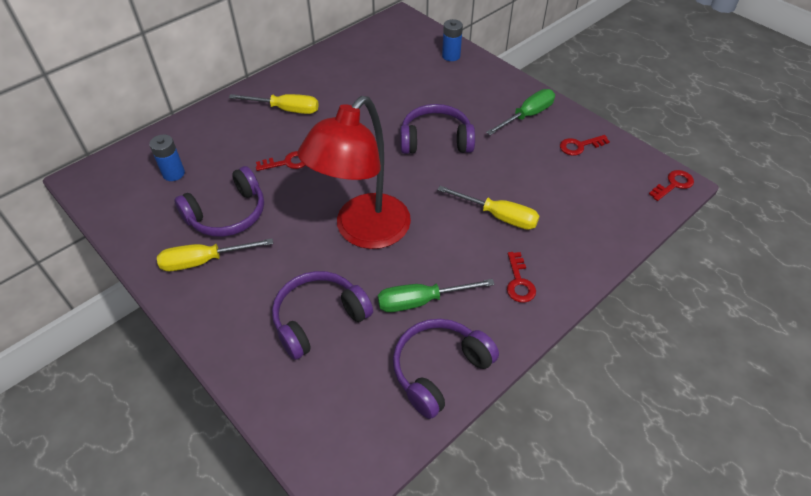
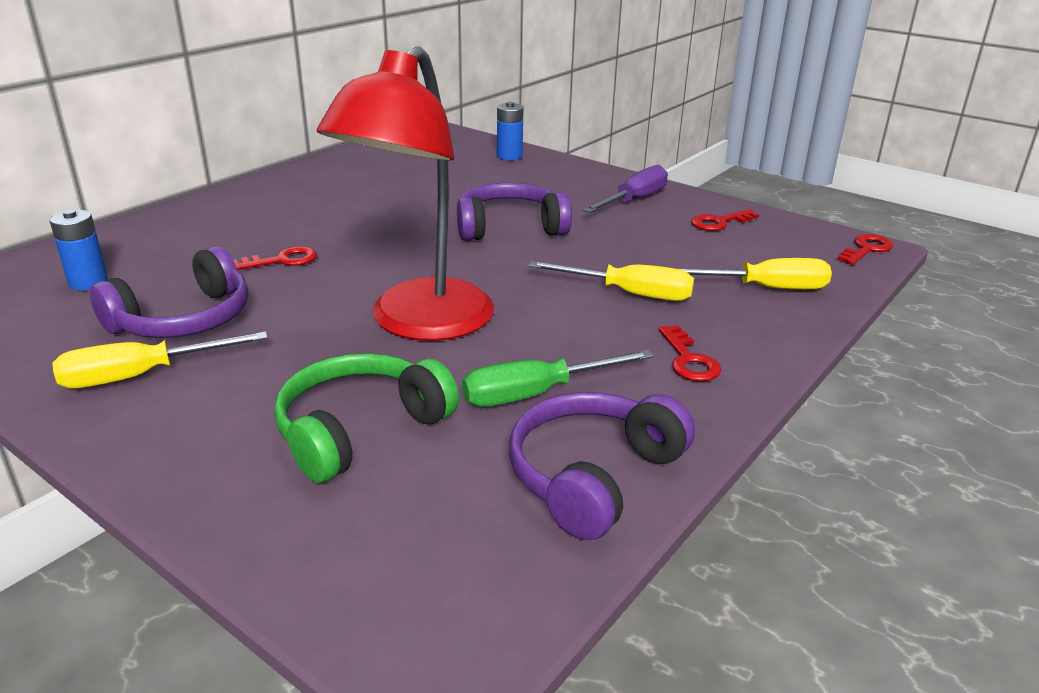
camera: 10 degrees left, 20 degrees down
yellow screwdriver [229,94,319,114] -> yellow screwdriver moved to [675,258,832,290]
purple headphones [272,271,373,360] -> green headphones [274,353,459,483]
green screwdriver [486,89,555,135] -> purple screwdriver [583,165,668,213]

